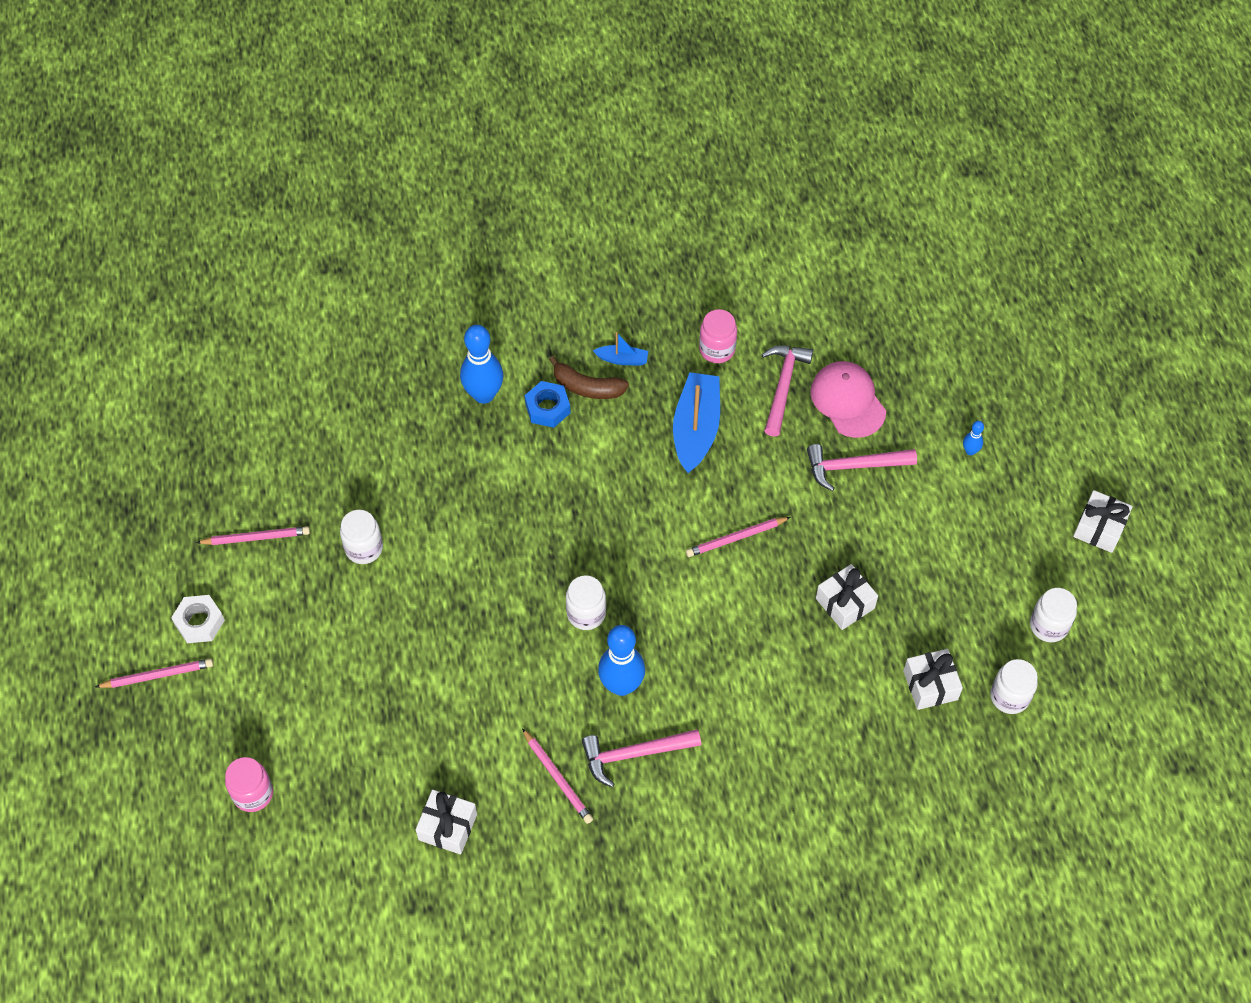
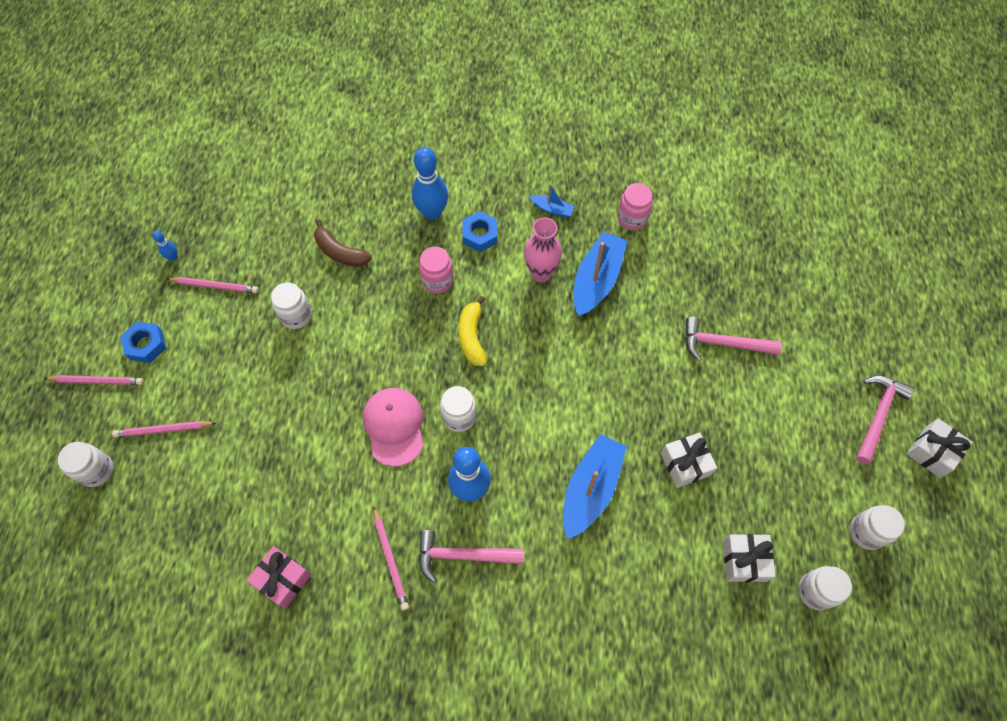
camera: 15 degrees right, 5 degrees up
white nut [171,595,225,643] -> blue nut [120,322,166,363]
pink jar [225,757,273,812] -> pink jar moved to [419,247,453,293]
white gift [416,789,477,854] -> pink gift [246,546,312,609]
brown banana [549,356,629,399] -> brown banana moved to [314,219,372,267]
pink pencil [686,517,791,557] -> pink pencil moved to [112,421,216,438]
pink hammer [761,345,813,437] -> pink hammer moved to [856,375,915,465]
pink cap [810,361,886,438] -> pink cap moved to [363,388,424,467]
blue bowling pin [963,421,984,455] -> blue bowling pin moved to [152,230,178,261]
none -> white jar [58,442,113,487]
none -> yellow banana [459,296,487,366]
none -> pink vase [524,218,562,283]
none -> blue boat [563,434,627,539]

